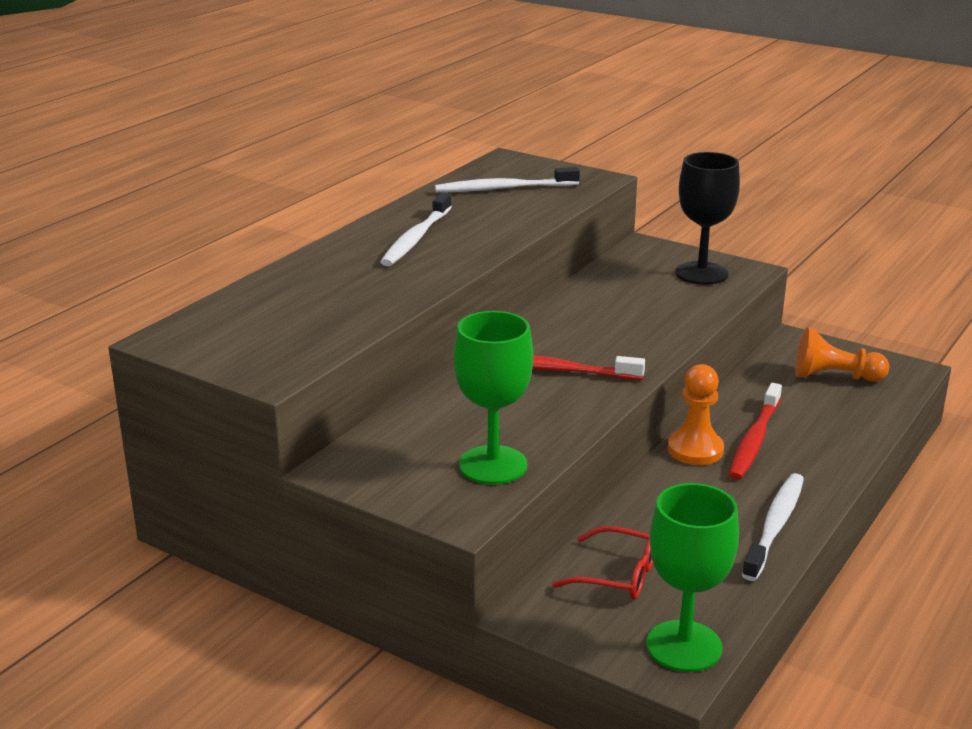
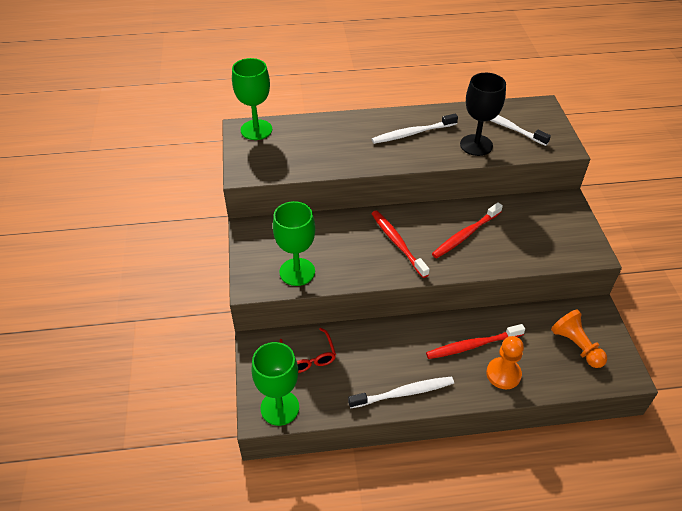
camera: 50 degrees right, 20 degrees up
orange pawn [668,364,724,465] -> orange pawn moved to [486,336,524,389]
black goblet [675,152,740,285] -> black goblet moved to [460,73,506,156]
none -> green goblet [232,58,272,140]
none -> red toothbrush [432,202,503,258]

